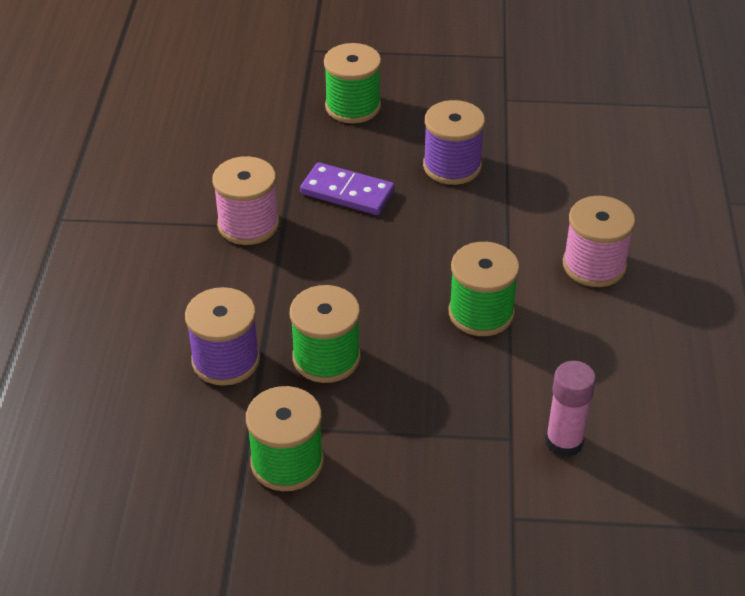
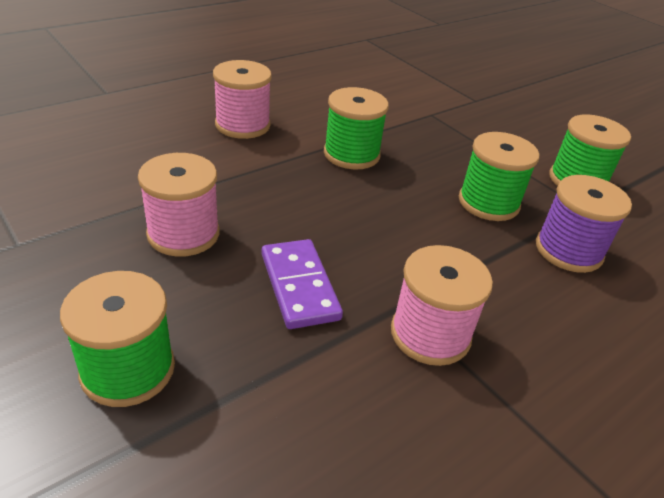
camera: 135 degrees left, 5 degrees down
purple spool [423,100,485,185] -> pink spool [138,153,220,256]
pink glue stick [545,361,596,457] -> none

